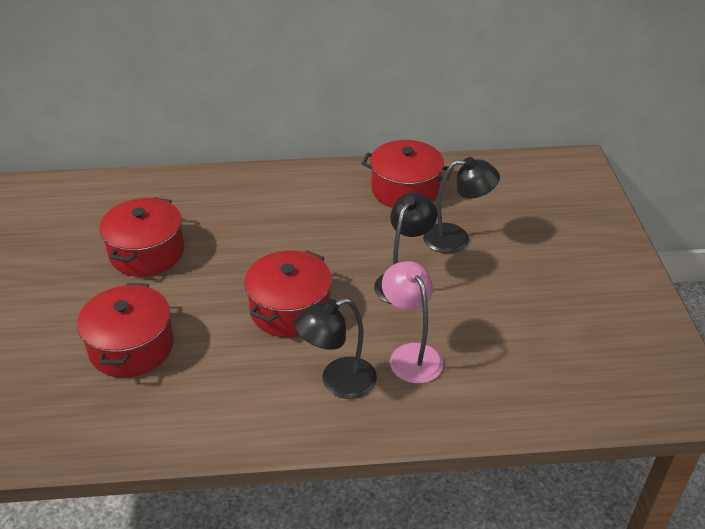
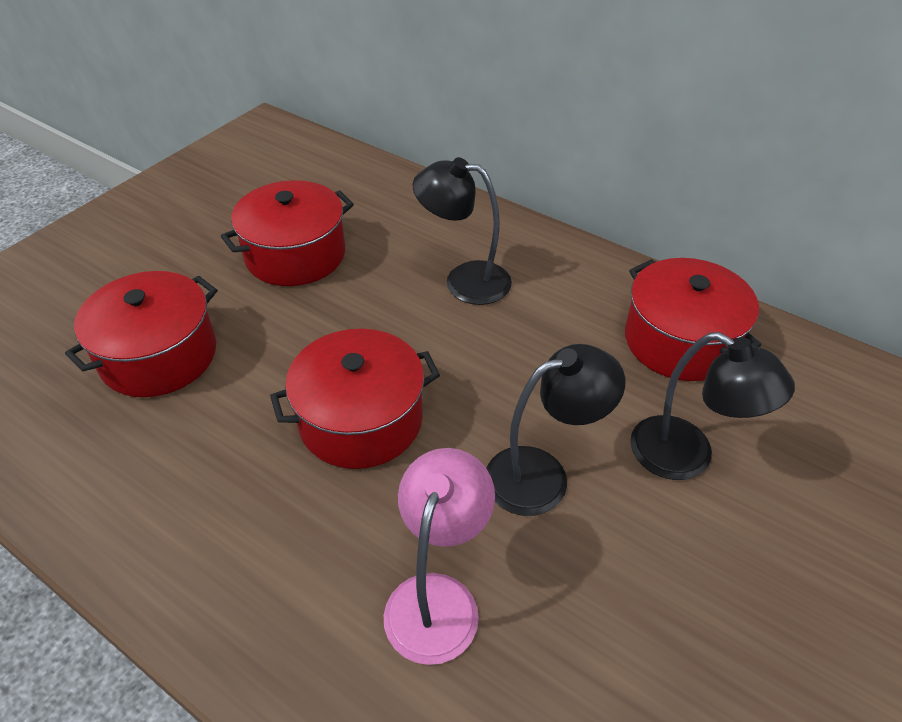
camera: 40 degrees right, 5 degrees up
black lamp [294,298,377,399] -> black lamp moved to [413,157,512,305]

